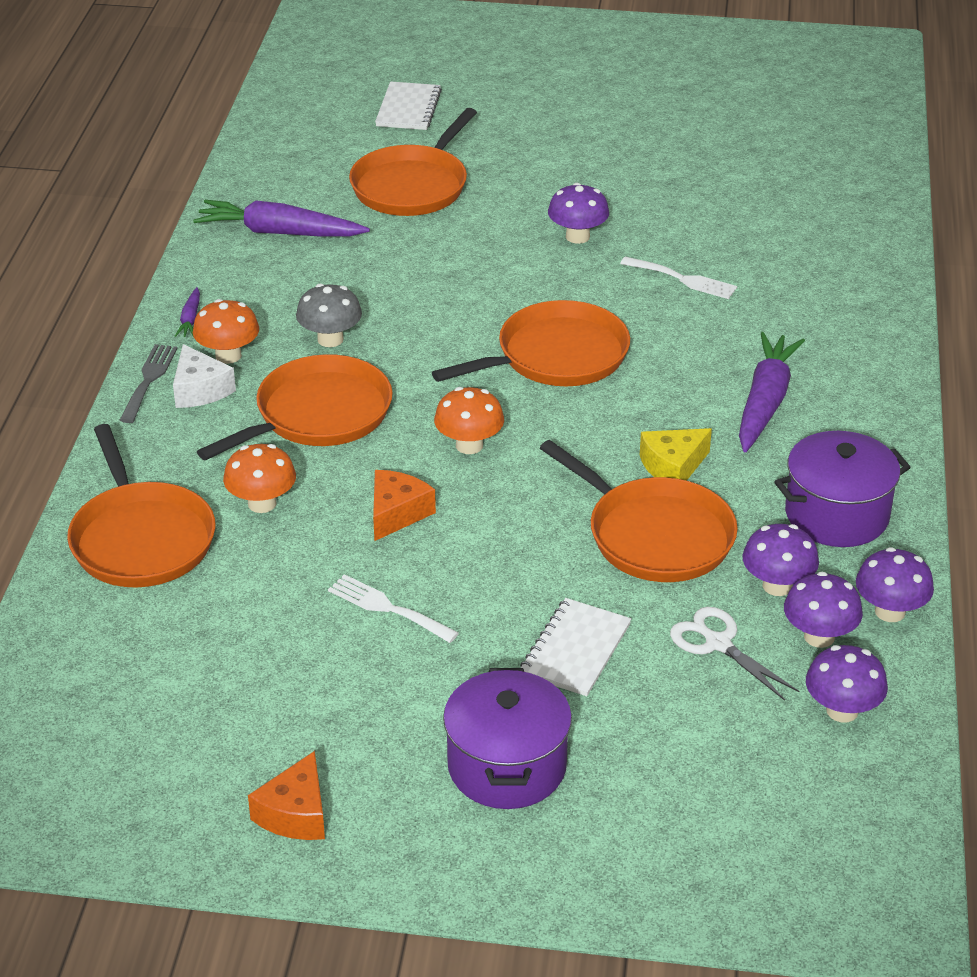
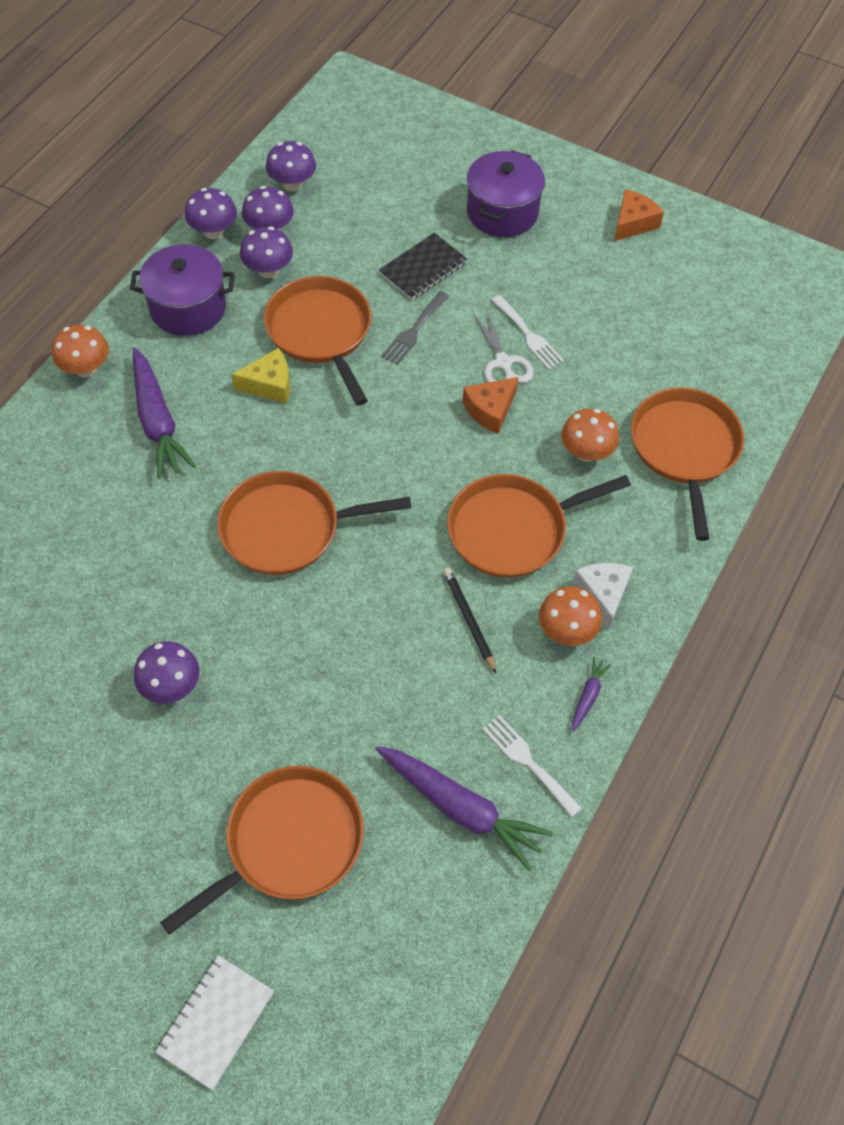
camera: 160 degrees left, 20 degrees up
grey fork [120,344,178,423] -> grey fork moved to [381,291,449,365]
grey mushroom [296,284,362,347] -> black pencil [443,568,496,673]
orange mushroom [434,387,504,454] -> orange mushroom moved to [52,324,109,378]
white notebook [520,598,631,696] -> black notebook [379,233,467,300]
white fork [620,257,737,299] -> white fork moved to [482,715,582,817]
white scissors [670,607,799,701] -> white scissors moved to [473,308,533,383]
purple carrot [739,332,805,452] -> purple carrot turned 60 degrees counterclockwise [133,347,196,478]

